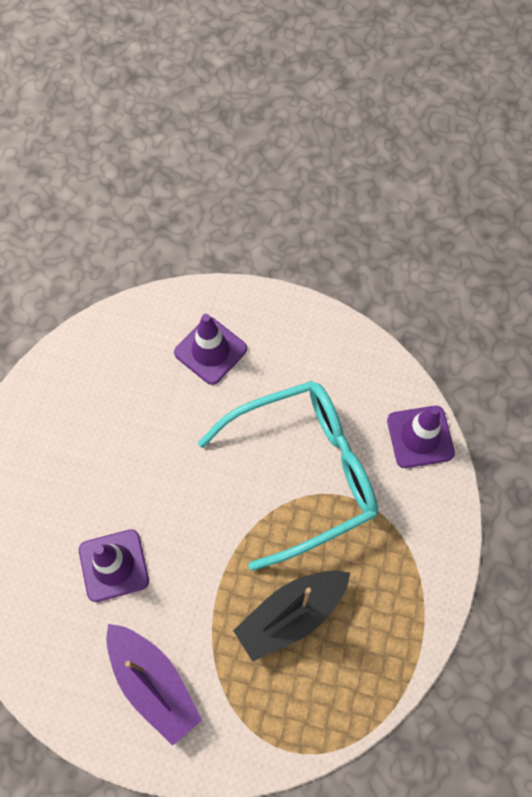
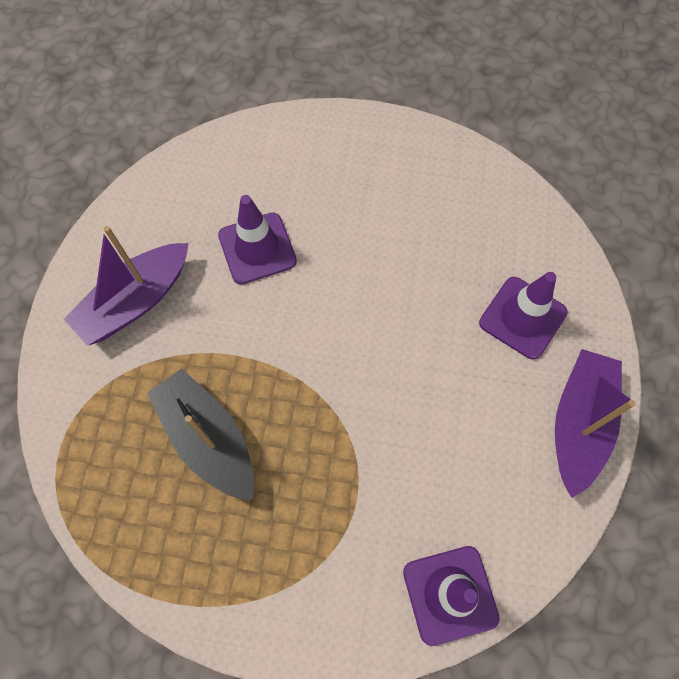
camera: 85 degrees right, 0 degrees up
turquoise glasses [198,381,378,571] -> none
none -> purple boat [555,349,636,498]

